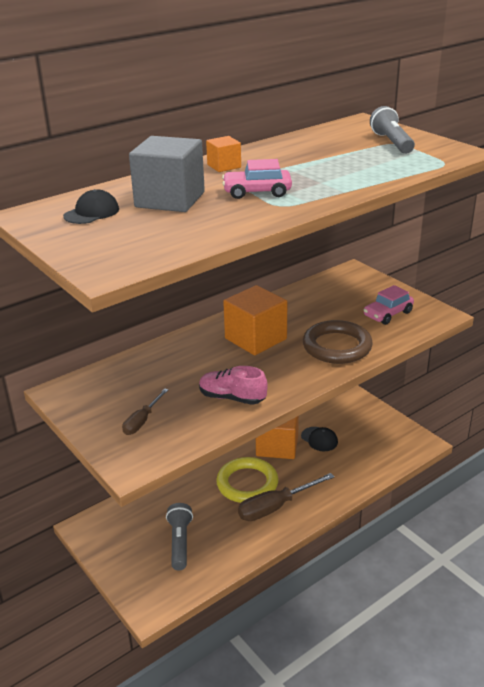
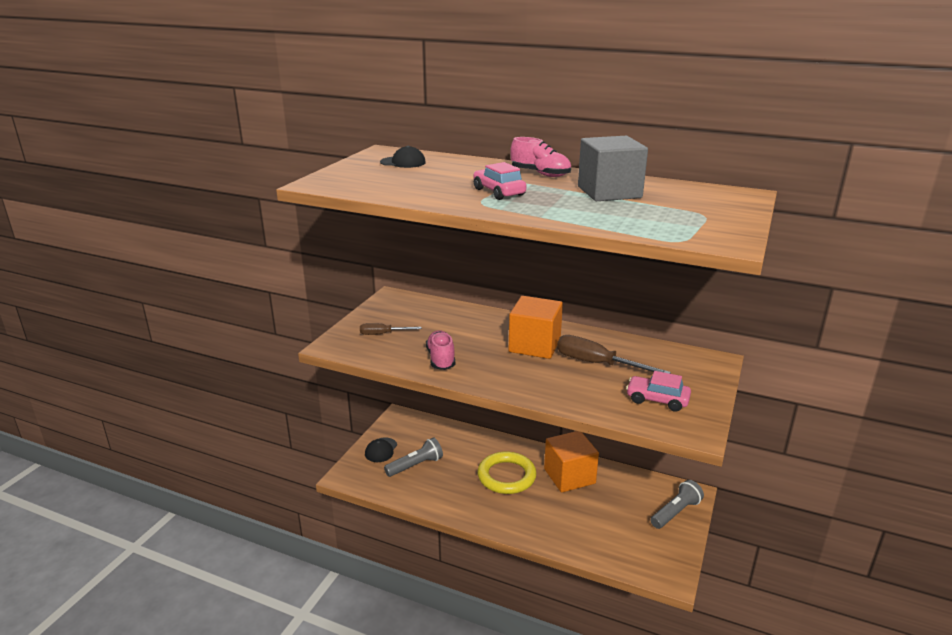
camera: 60 degrees right, 5 degrees down
grey cube [129,136,205,212] -> grey cube moved to [578,136,648,201]
orange cube [206,136,241,172] -> pink shoe [510,137,571,177]
brown screwdriver [238,473,334,521] -> brown screwdriver moved to [557,335,671,374]
black cap [301,427,338,451] -> black cap moved to [365,437,397,462]
brown ring [303,320,373,364] -> none
grey flashlight [370,106,415,154] -> grey flashlight moved to [651,480,704,529]

